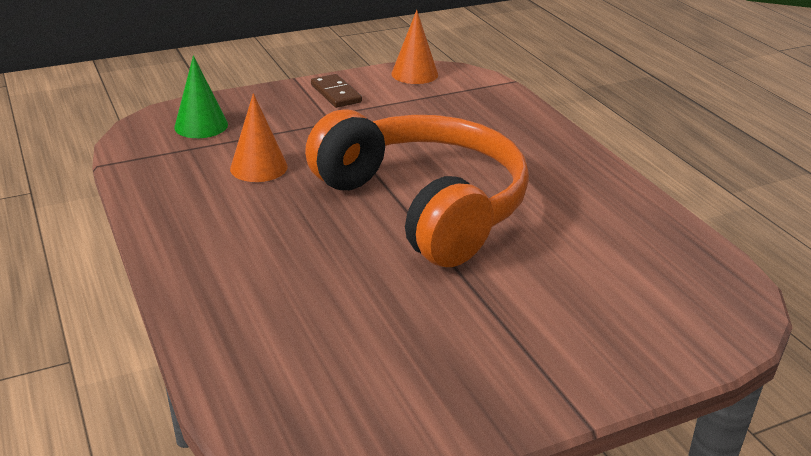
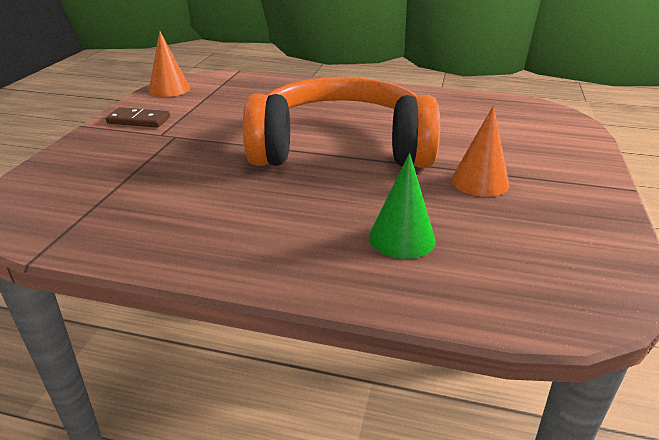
camera: 50 degrees left, 0 degrees up
green cone [174,55,228,138] -> green cone moved to [369,153,436,259]
orange cone [230,93,288,182] -> orange cone moved to [451,105,509,197]

